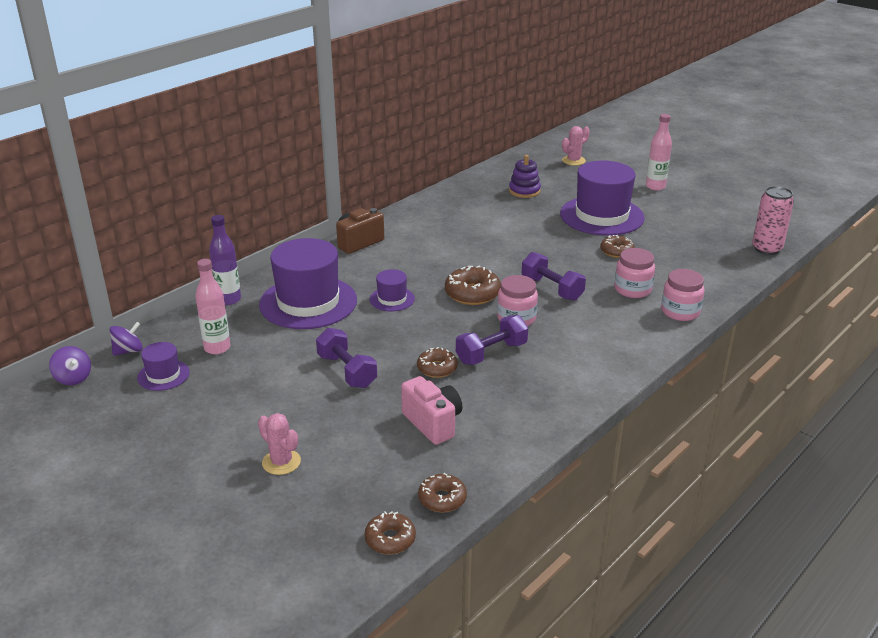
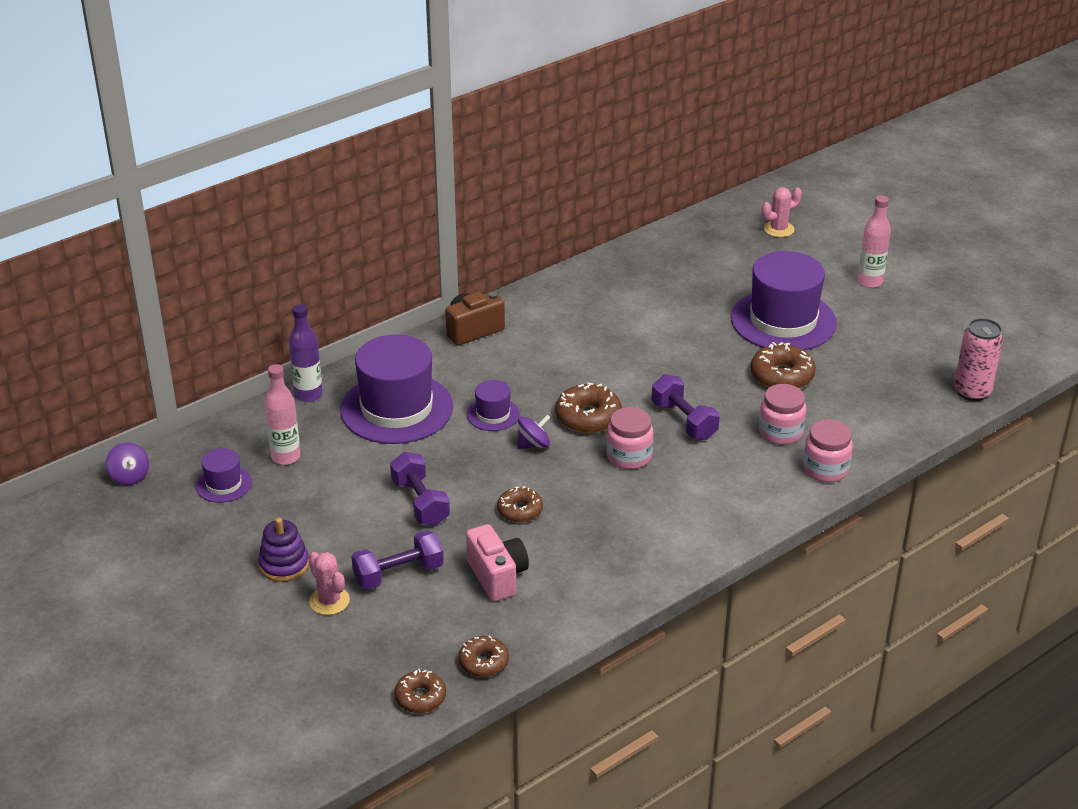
camera: 10 degrees right, 5 degrees up
purple spinning top [109,322,143,356] -> purple spinning top moved to [518,415,550,449]
purple dumbbell [456,315,528,365] -> purple dumbbell moved to [351,530,444,590]
purple stacking toy [509,155,541,198] -> purple stacking toy moved to [258,518,309,582]
brown donut [600,235,635,258] -> brown donut [750,342,816,388], size x1.55

